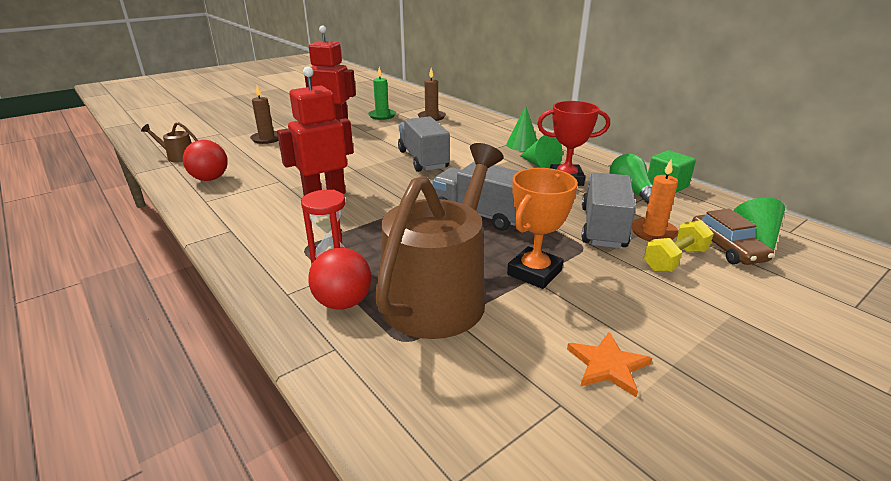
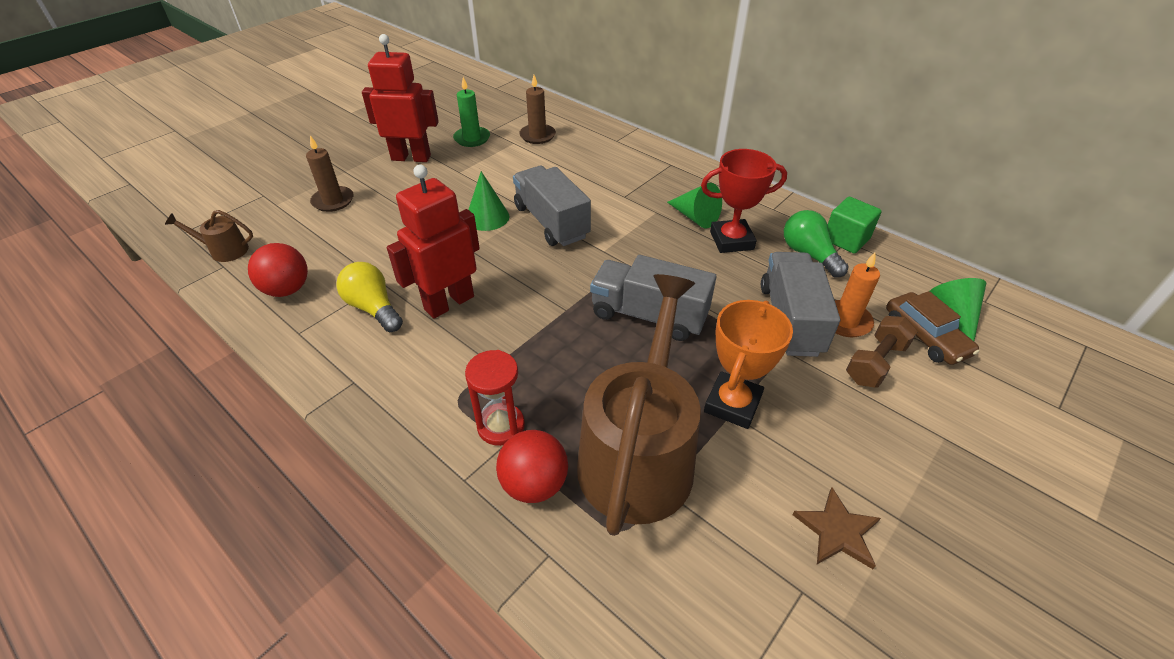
camera: 10 degrees left, 15 degrees up
green cone [506,106,537,151] -> green cone moved to [468,171,509,231]
orange star [567,332,652,397] -> brown star [793,488,881,569]
yellow dumbbell [644,220,714,272] -> brown dumbbell [846,316,918,388]
none -> yellow light bulb [336,262,403,332]

